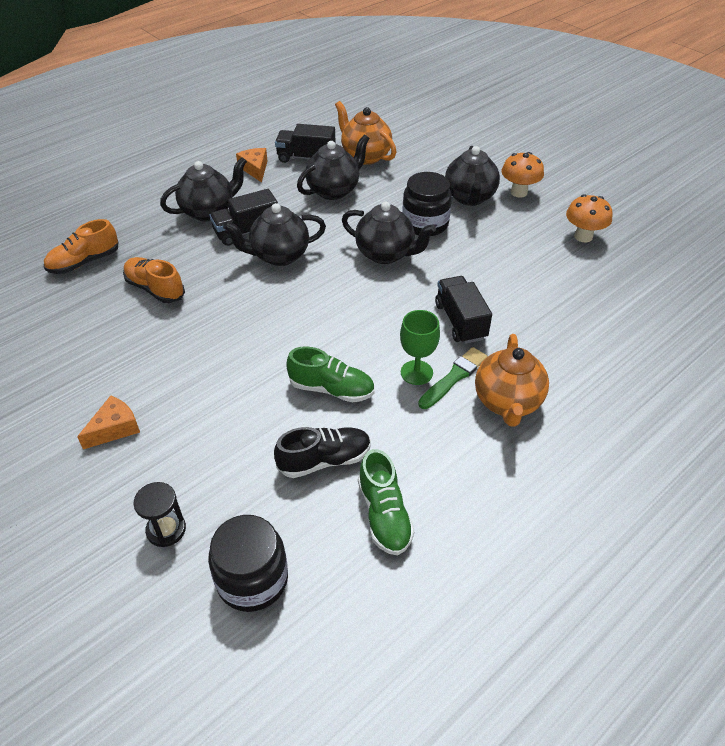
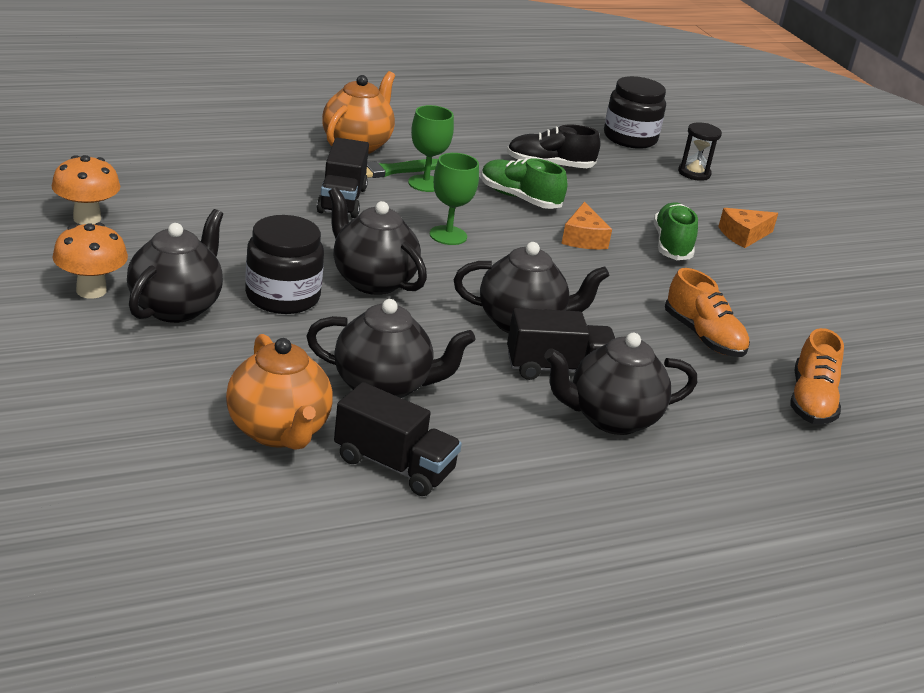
camera: 165 degrees left, 15 degrees down
orange shoe [44,219,118,274] -> orange shoe turned 120 degrees clockwise [790,328,844,424]
orange cheese [236,148,268,183] -> orange cheese moved to [561,202,612,249]
black teapot [297,134,369,200] -> black teapot turned 150 degrees counterclockwise [307,299,475,398]
green shoe [358,449,415,555] -> green shoe moved to [654,202,698,260]
none -> green goblet [430,153,479,245]

